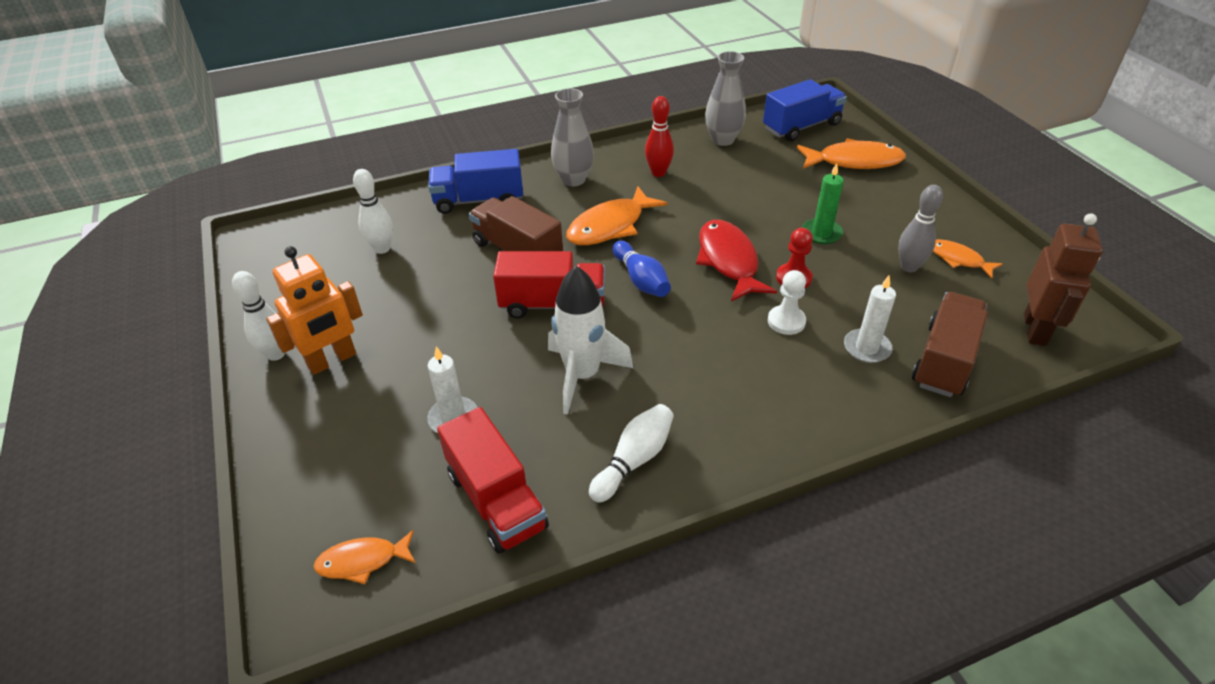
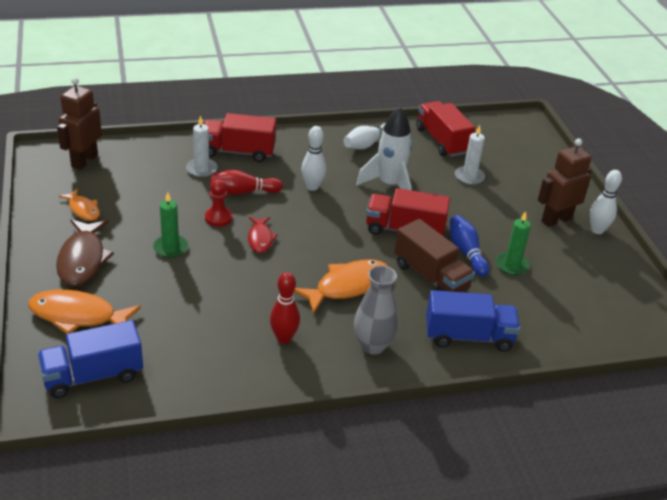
camera: 175 degrees left, 5 degrees down
orange robot [266,246,363,375] -> brown robot [538,139,592,227]
orange fish [313,530,416,584] -> none
white bowling pin [353,169,393,254] -> white bowling pin moved to [301,126,326,191]
blue bowling pin [613,241,671,297] -> blue bowling pin moved to [450,215,489,277]
red fish [696,220,777,301] -> red fish [248,217,278,253], size x0.58
grey vase [705,51,746,146] -> none
white pawn [768,270,806,335] -> red bowling pin [210,170,283,195]
grey bowling pin [898,185,943,272] -> none
brown truck [912,292,988,397] -> none
none -> brown fish [56,219,114,286]
none -> red truck [204,113,276,162]
none -> green candle [496,211,531,276]

